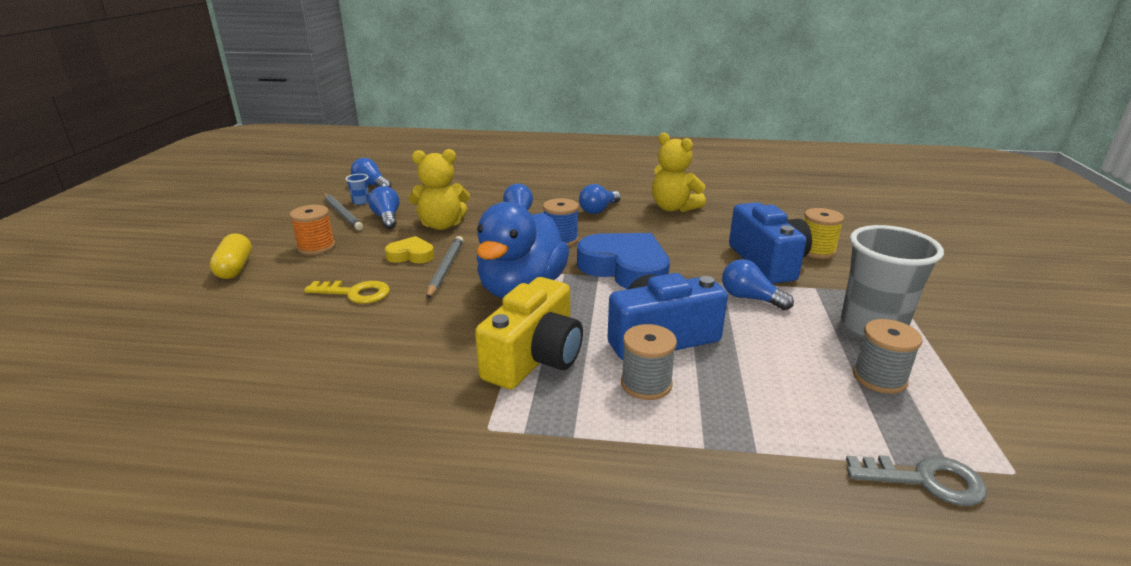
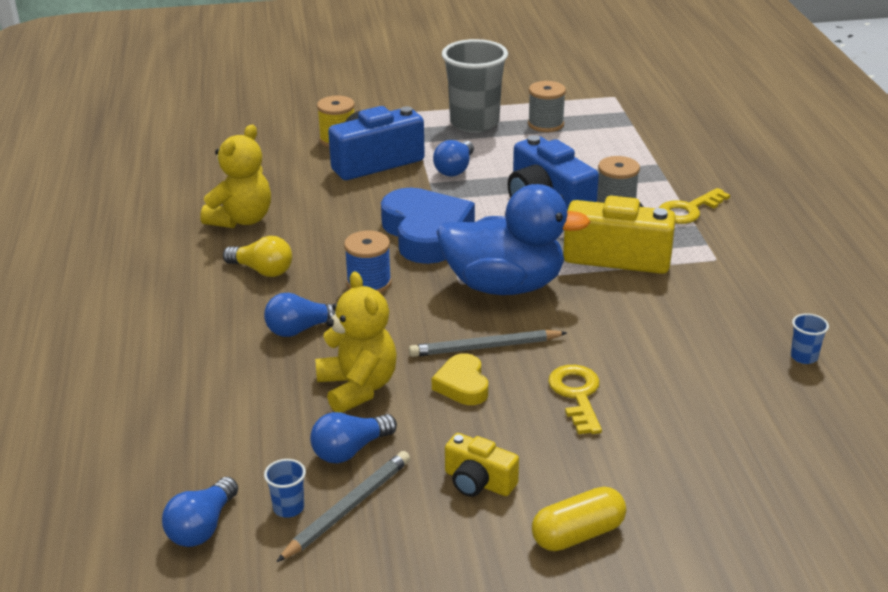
camera: 105 degrees left, 5 degrees up
orange spool [290,205,335,255] -> yellow camera [445,433,519,497]
blue heart [577,233,670,289] -> blue heart turned 135 degrees clockwise [381,188,475,264]
blue light bulb [579,184,621,214] -> yellow light bulb [223,236,292,277]
grey key [846,455,987,506] -> none
none -> yellow key [659,188,730,224]
none -> blue cup [791,313,829,364]

